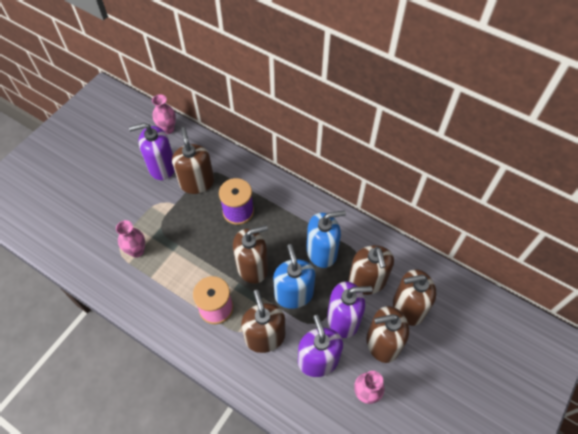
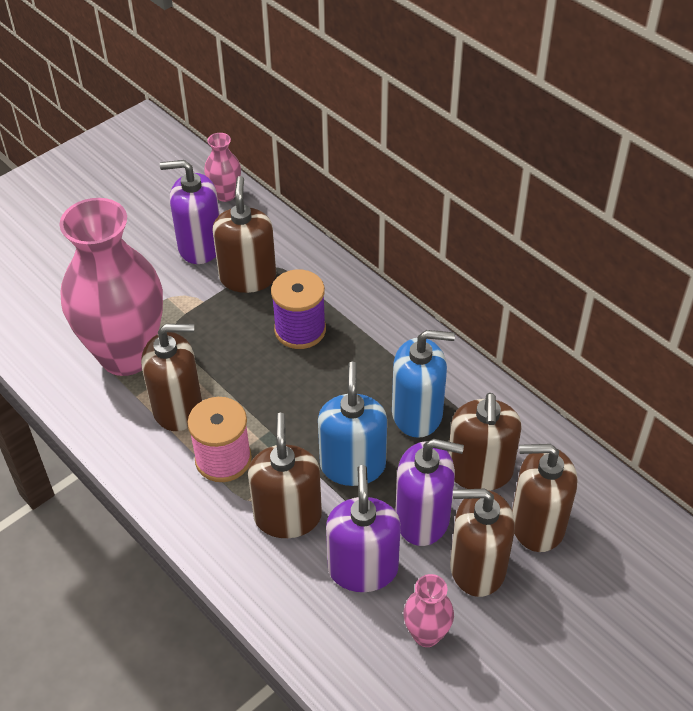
camera: 15 degrees right, 10 degrees down
pink vase [116,220,145,258] -> pink vase [59,198,163,376], size x2.34
brown soap dispenser [233,225,268,284] -> brown soap dispenser moved to [141,324,202,431]

